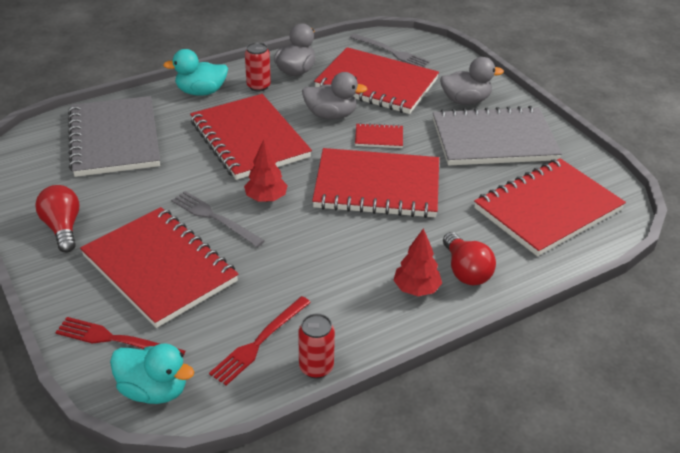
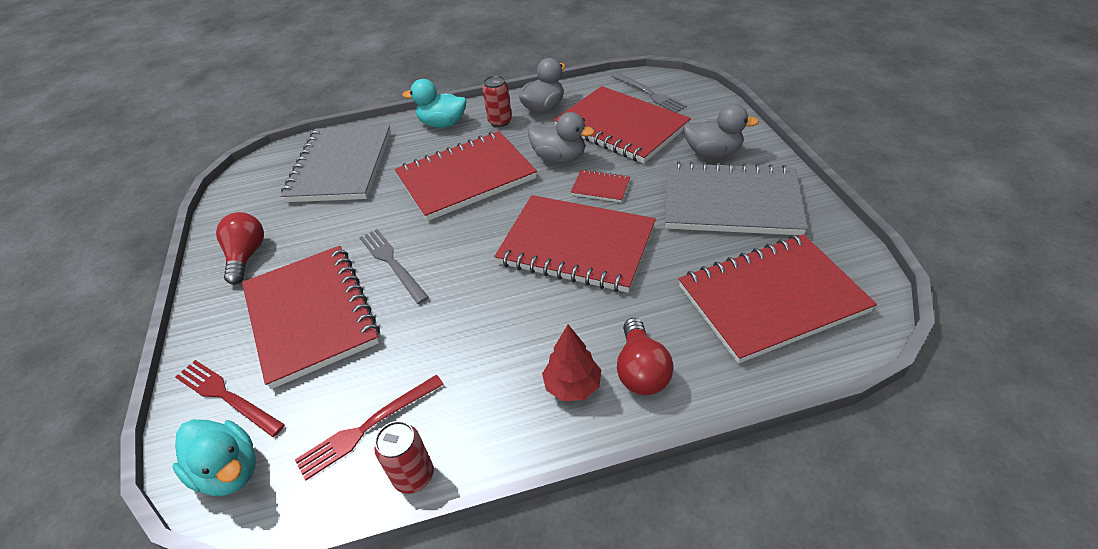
camera: 20 degrees right, 5 degrees up
red notebook [190,94,312,180] -> red notebook turned 75 degrees clockwise [395,131,537,221]
red tree [244,139,288,202] -> none

